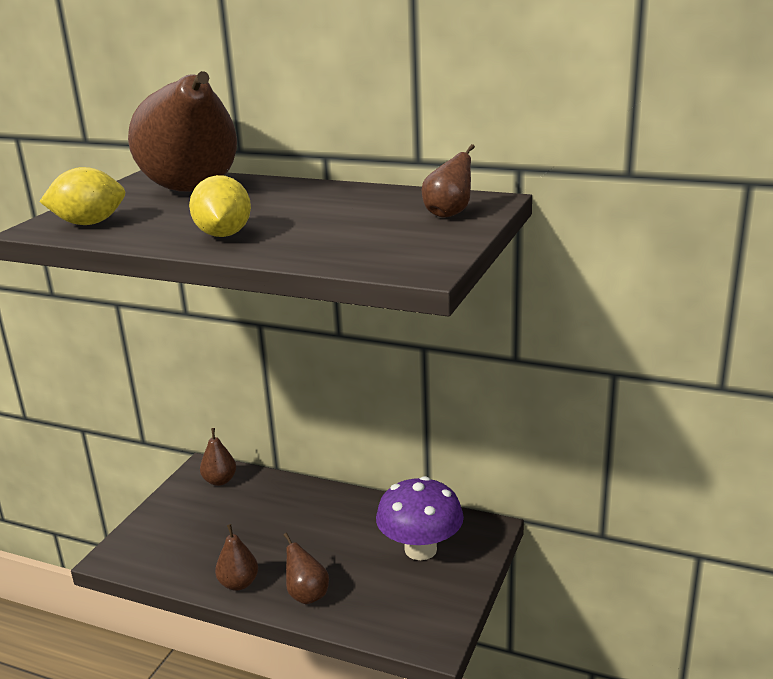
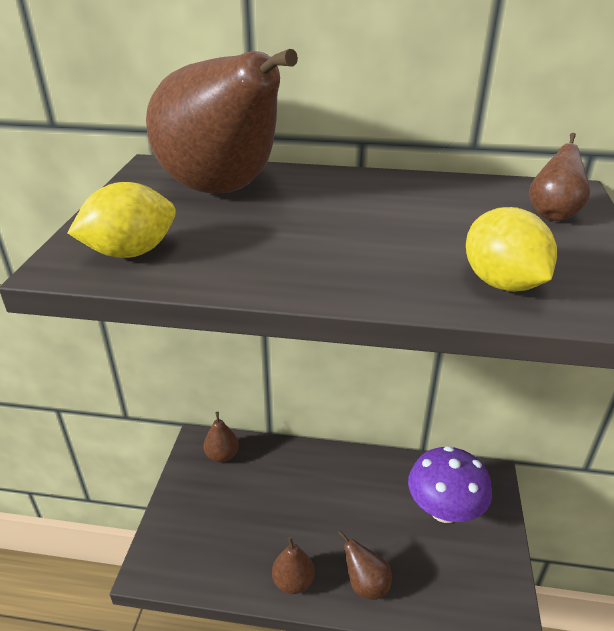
camera: 15 degrees left, 10 degrees up
yellow lemon [189,175,251,237] -> yellow lemon moved to [466,207,557,292]

